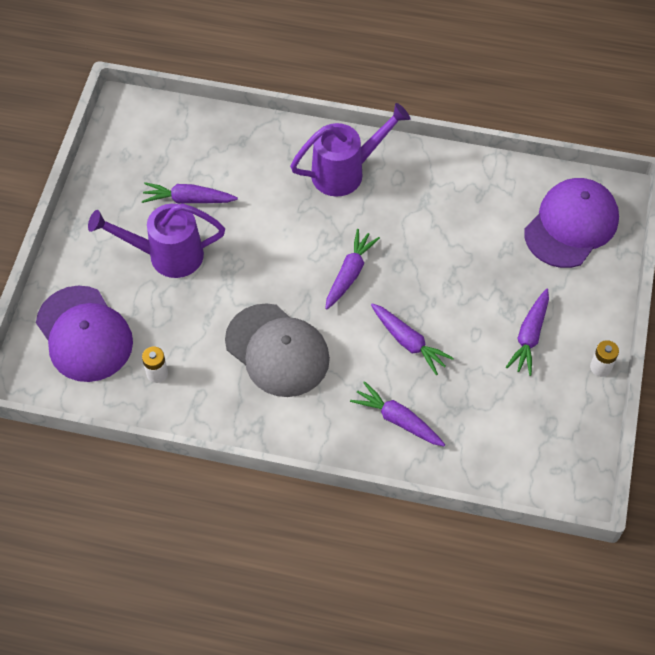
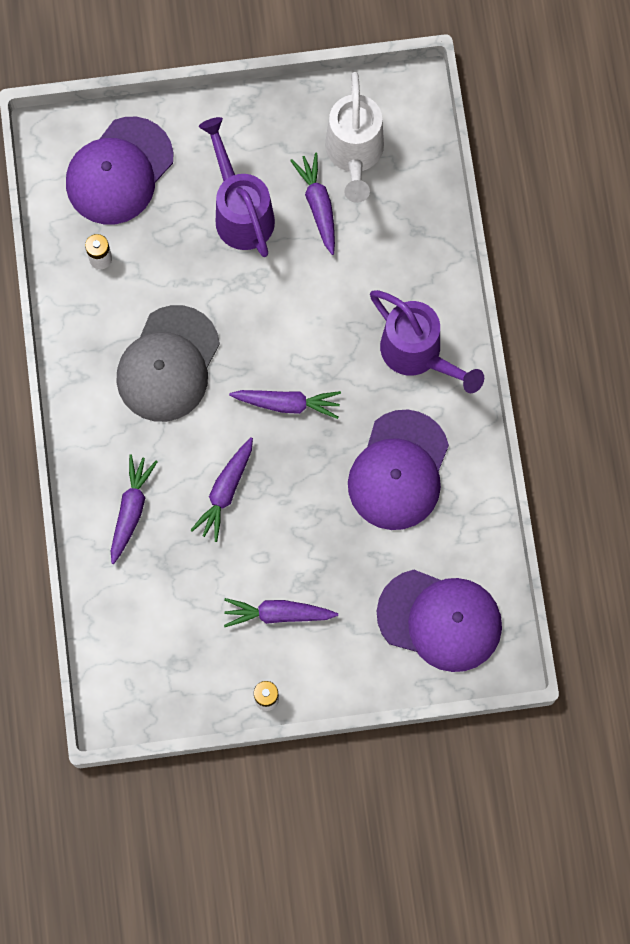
camera: 70 degrees right, 15 degrees up
none -> white watering can [325,72,384,203]
none -> purple cap [348,409,449,530]

